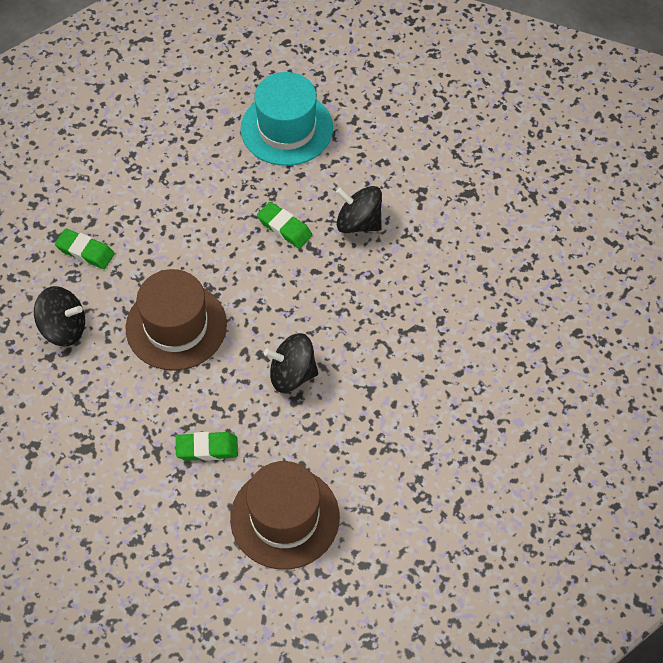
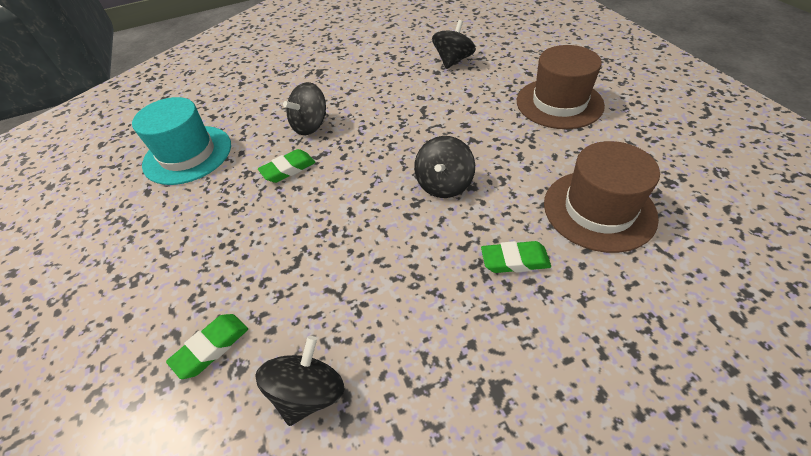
camera: 70 degrees left, 10 degrees down
brown hat [126,269,227,371] -> brown hat moved to [517,45,605,129]
green eraser [176,432,238,461] -> green eraser turned 75 degrees clockwise [481,241,551,273]
none -> black spinning top [432,20,476,69]

